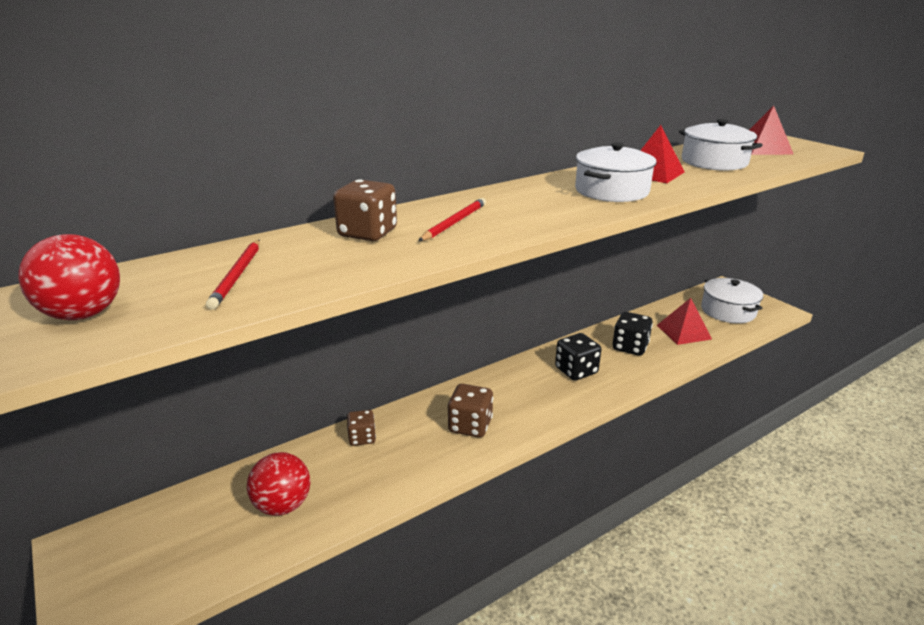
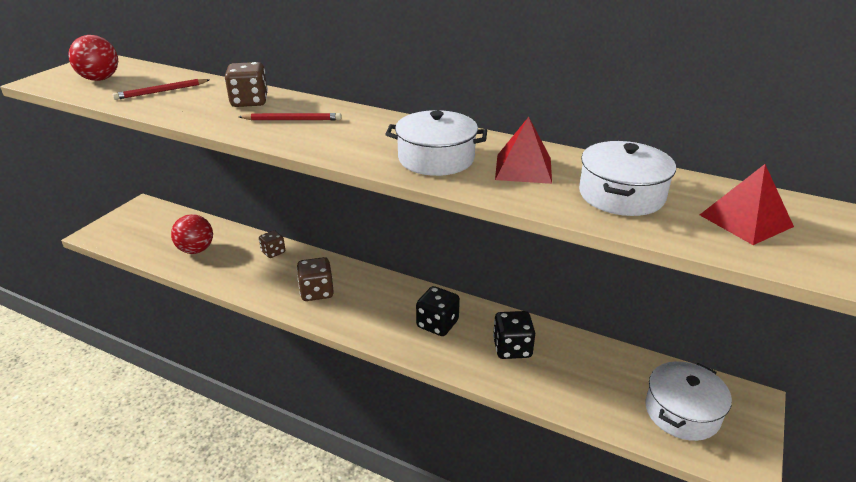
camera: 60 degrees right, 5 degrees up
red pyramid [657,298,712,345] -> none

